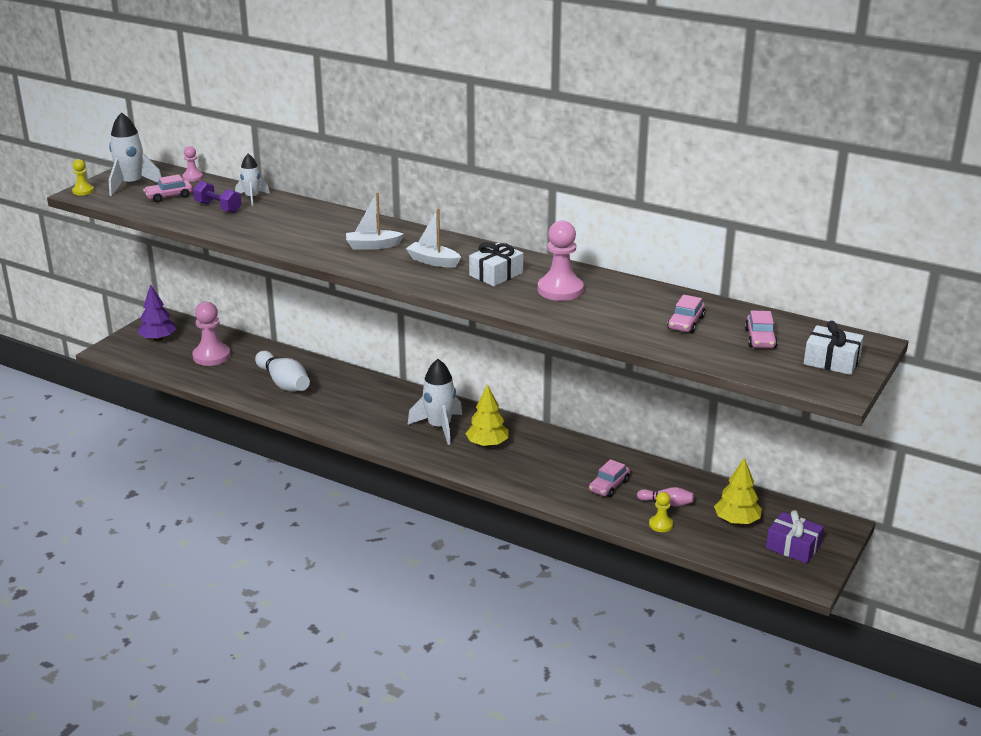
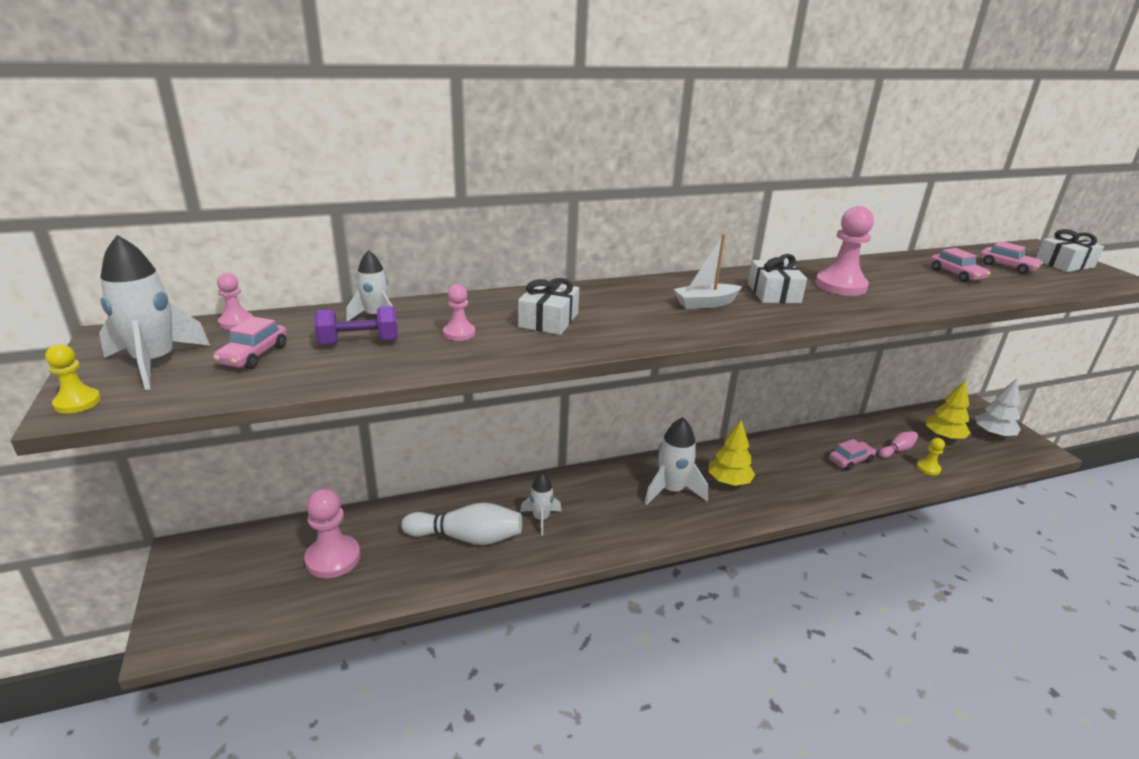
camera: 50 degrees left, 0 degrees up
purple tree [138,284,177,341] -> none
white boat [346,192,404,250] -> none
pink car [589,459,630,497] -> pink car turned 105 degrees counterclockwise [829,439,876,470]
purple gift [766,510,824,564] -> white tree [975,378,1021,437]
none -> pink pawn [443,284,475,341]
none -> white gift [518,278,579,335]
none -> white rocket [520,473,561,536]

